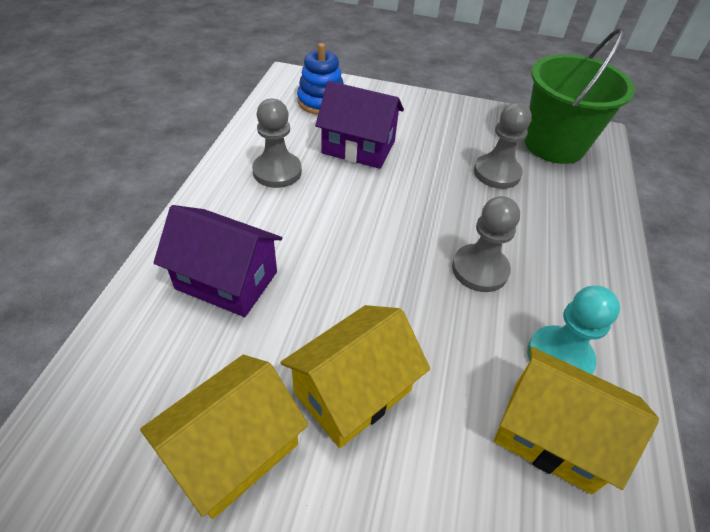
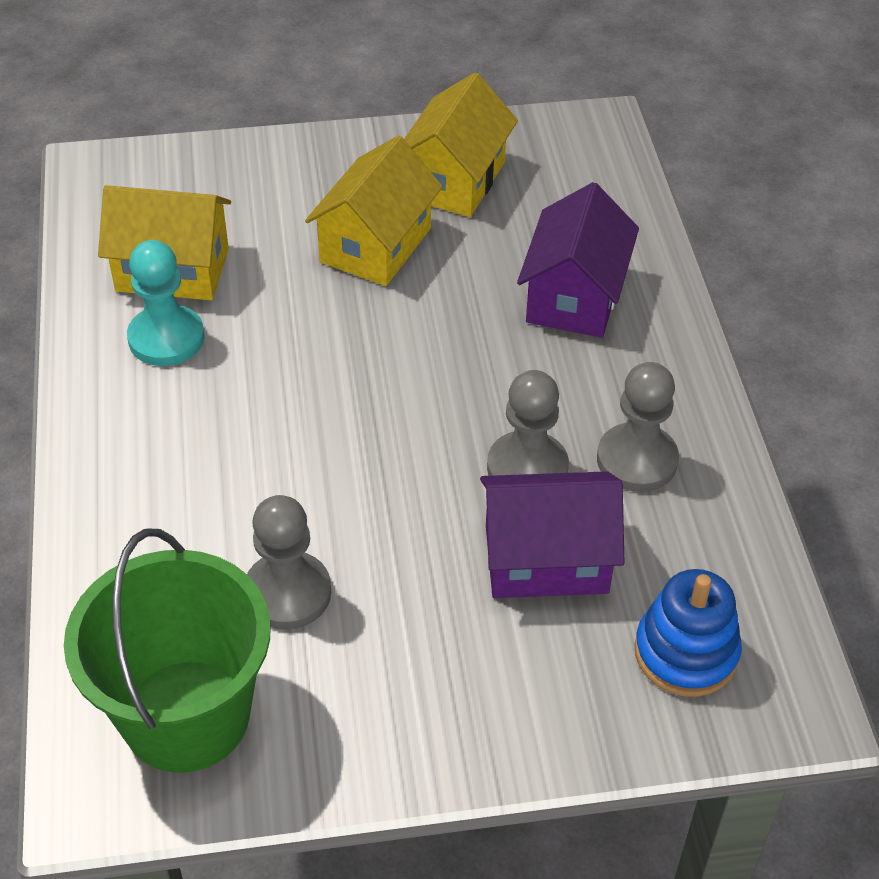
camera: 160 degrees right, 0 degrees up
purple house [154,205,282,317] -> purple house turned 75 degrees counterclockwise [517,182,639,338]
grey pawn [452,196,520,292] -> grey pawn moved to [487,370,569,476]

